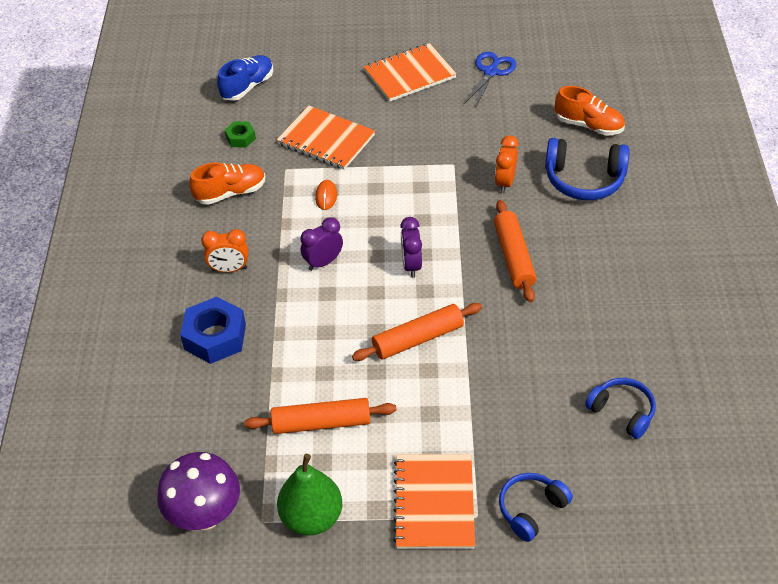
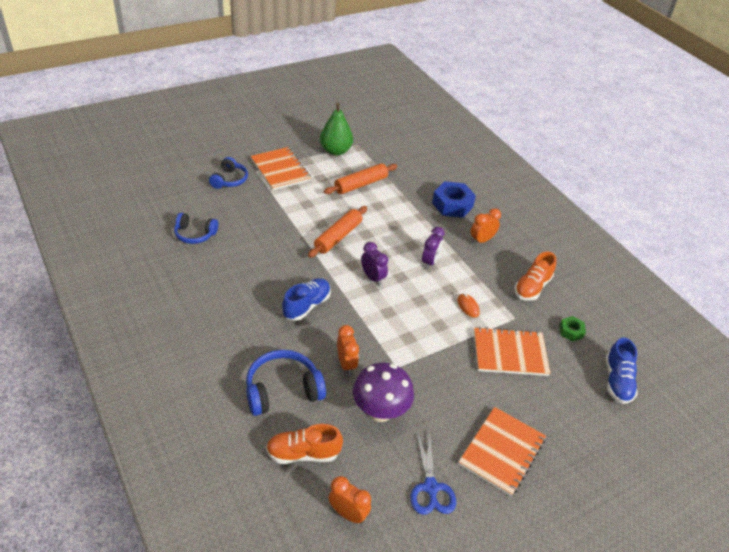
camera: 145 degrees right, 5 degrees down
purple mushroom [157,452,240,530] -> purple mushroom moved to [353,363,414,422]
orange rolling pin [494,200,537,302] -> blue shoe [282,278,331,321]
none -> orange clock [328,476,371,524]

